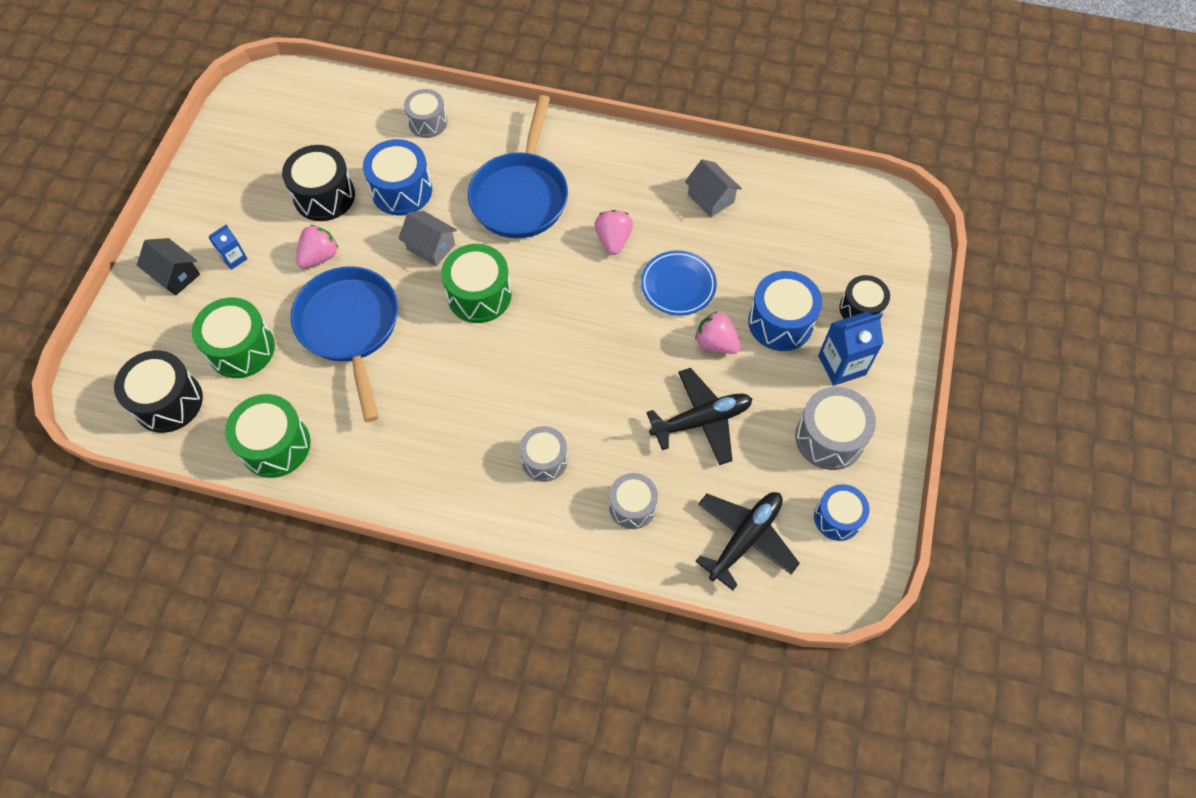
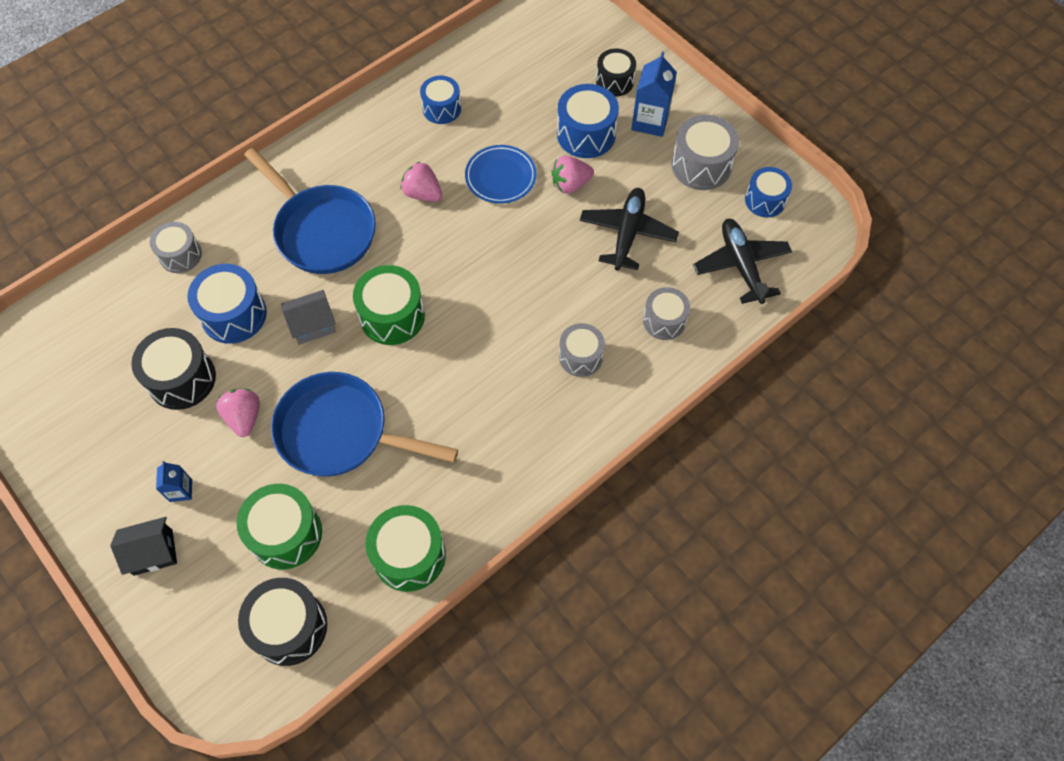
camera: 55 degrees left, 0 degrees up
grey house [685,159,742,218] -> blue drum [420,76,461,124]

